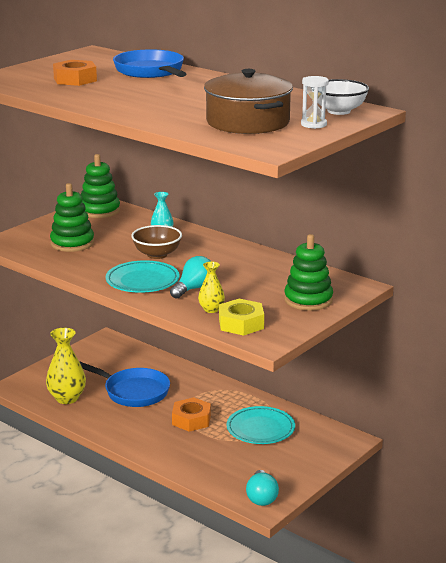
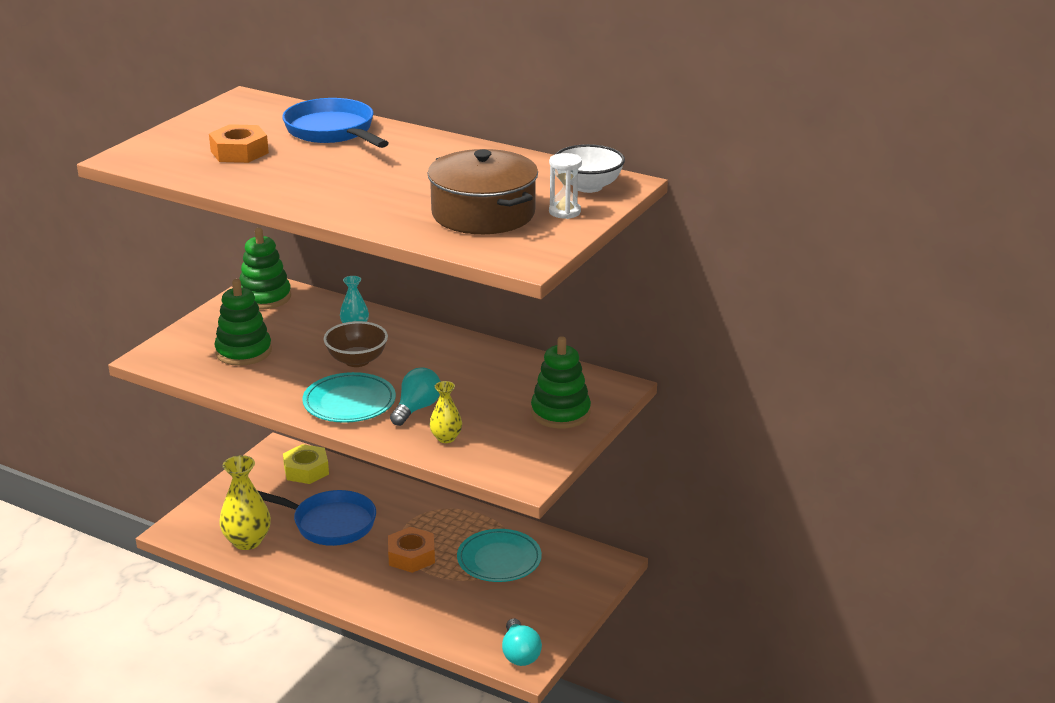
camera: 10 degrees left, 5 degrees up
yellow nut [219,299,264,336] -> yellow nut moved to [283,444,329,484]

